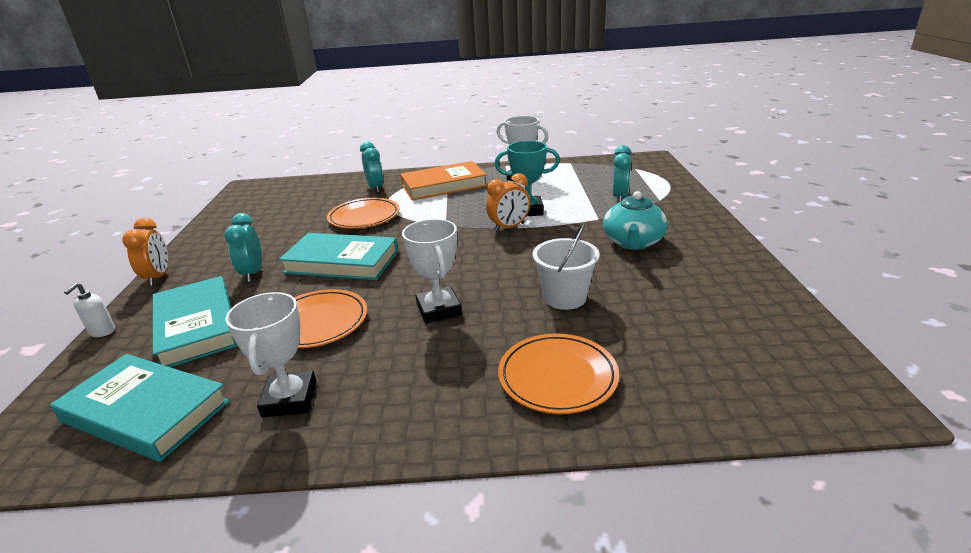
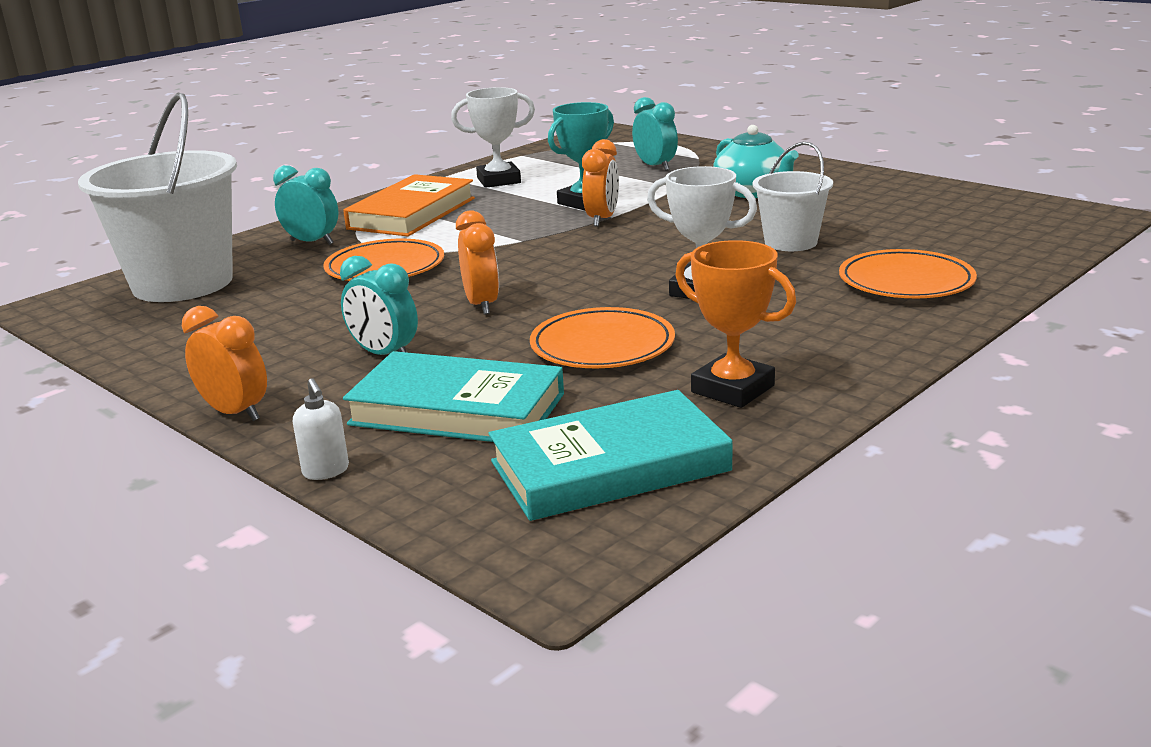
camera: 45 degrees left, 5 degrees down
white trophy [225,292,316,417] -> orange trophy [675,240,796,408]
turquoise book [279,233,398,280] -> orange clock [456,210,499,315]
none -> white bucket [78,93,237,302]

